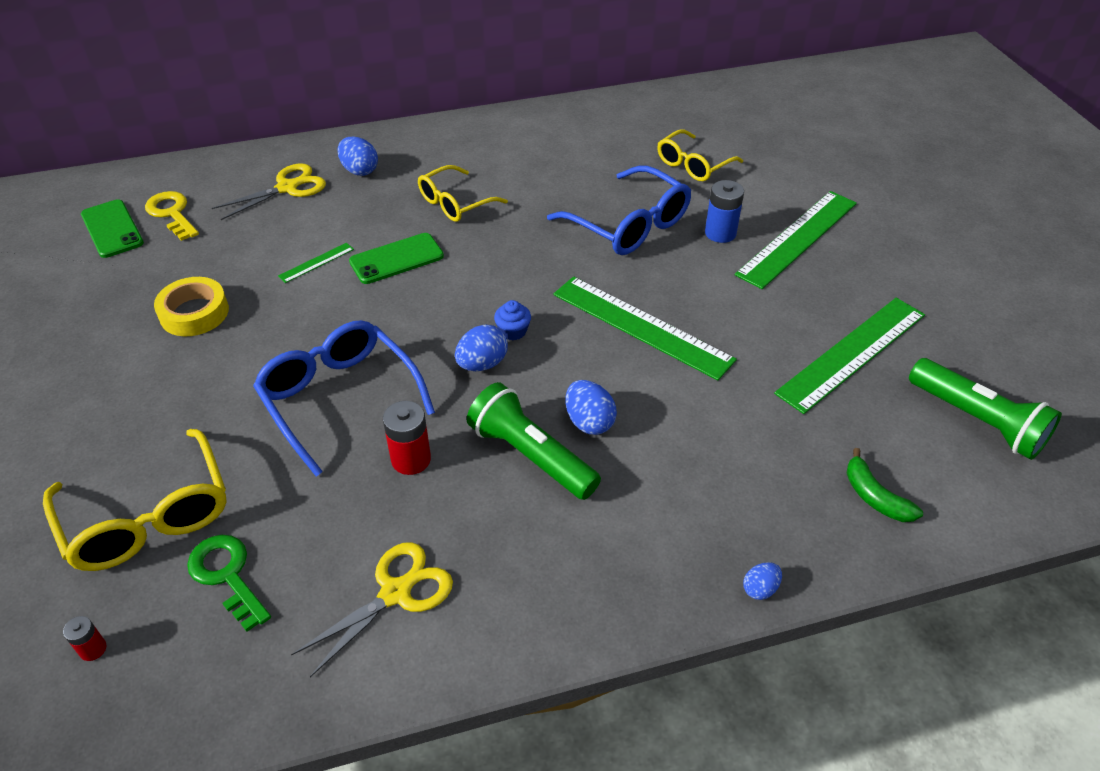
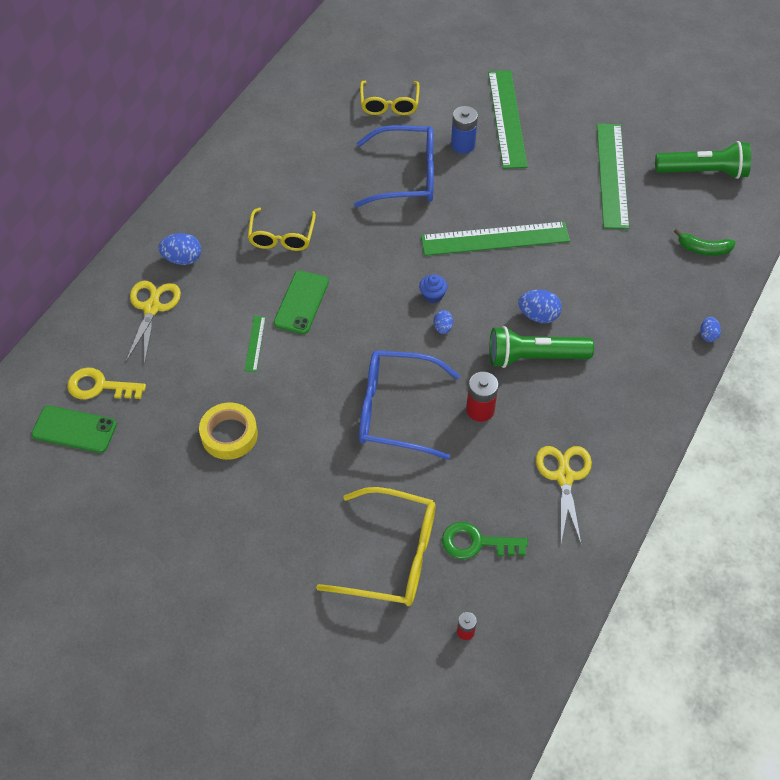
camera: 45 degrees left, 10 degrees up
blue egg [455,325,508,371] -> blue egg [434,310,453,334], size x0.61

